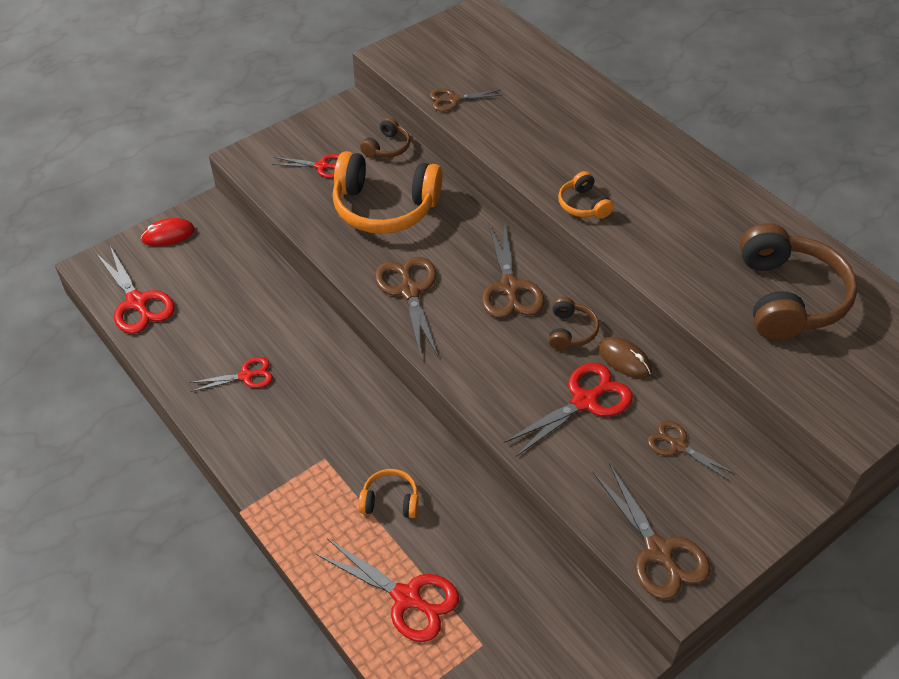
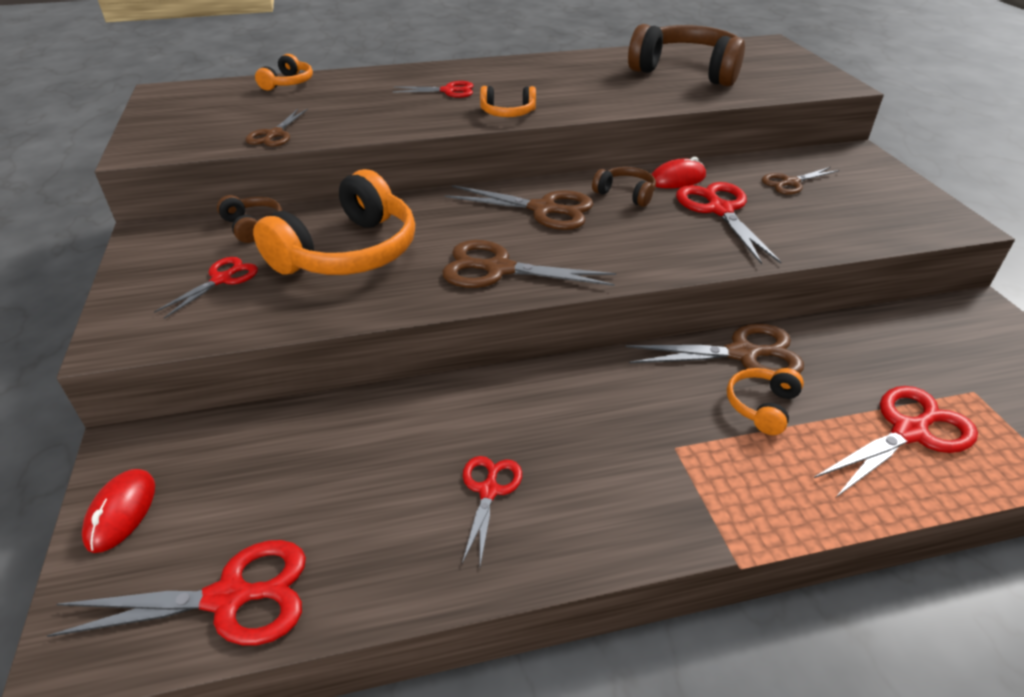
camera: 65 degrees left, 10 degrees down
brown scissors [592,463,710,599] -> brown scissors moved to [626,324,804,374]
brown mouse [598,336,652,378] -> red mouse [652,157,706,188]
none -> orange headphones [255,54,313,91]
none -> red scissors [393,81,474,98]

